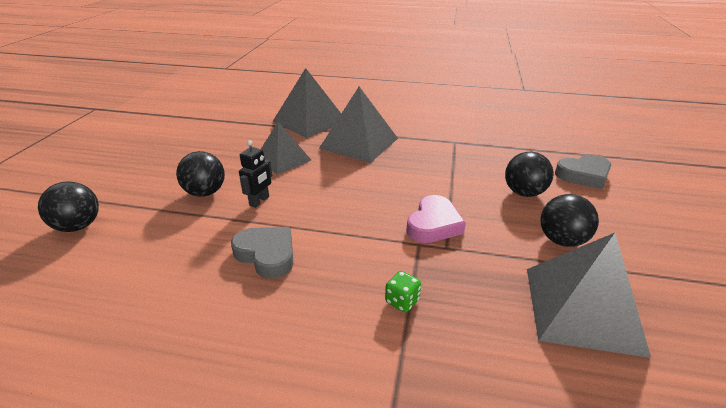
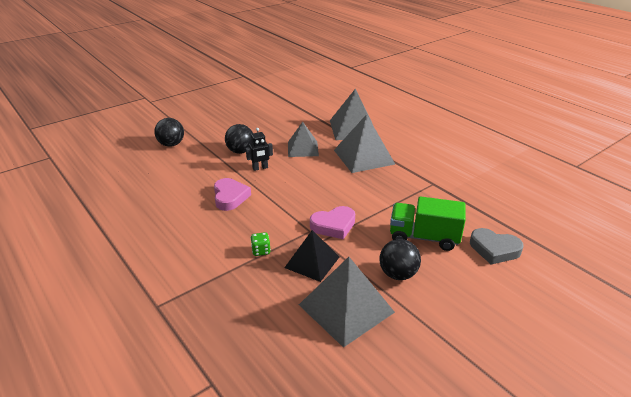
camera: 40 degrees right, 0 degrees up
grey heart [231,227,294,279] -> pink heart [214,178,251,211]
black ball [505,152,554,197] -> green truck [390,196,466,251]
none -> black pyramid [284,230,339,282]

